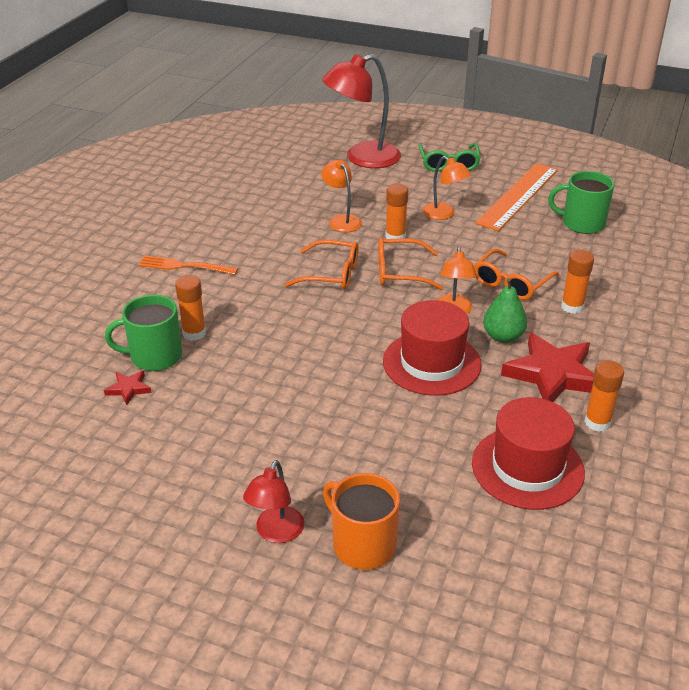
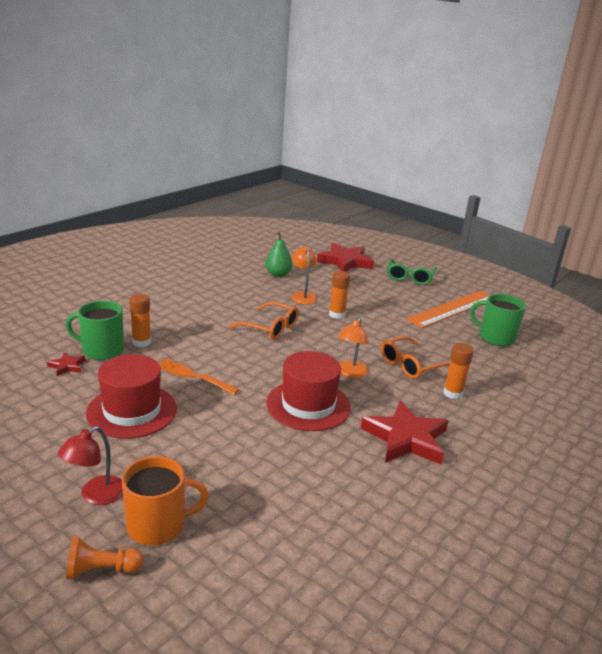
camera: 15 degrees right, 10 degrees down
orange fork [138,255,238,275] -> orange fork moved to [159,359,240,395]
red lamp [322,54,401,168] -> red star [317,243,374,272]
orange mug [323,473,400,570] -> orange mug turned 105 degrees clockwise [122,456,209,545]
orange glasses [378,237,443,290] -> none
orange lamp [423,156,471,220] -> none
red hat [472,397,585,510] -> red hat moved to [86,354,177,439]
green pear [483,278,527,343] -> green pear moved to [265,232,292,277]
orange glue stick [584,360,624,432] -> none
none -> orange pawn [66,536,144,579]

